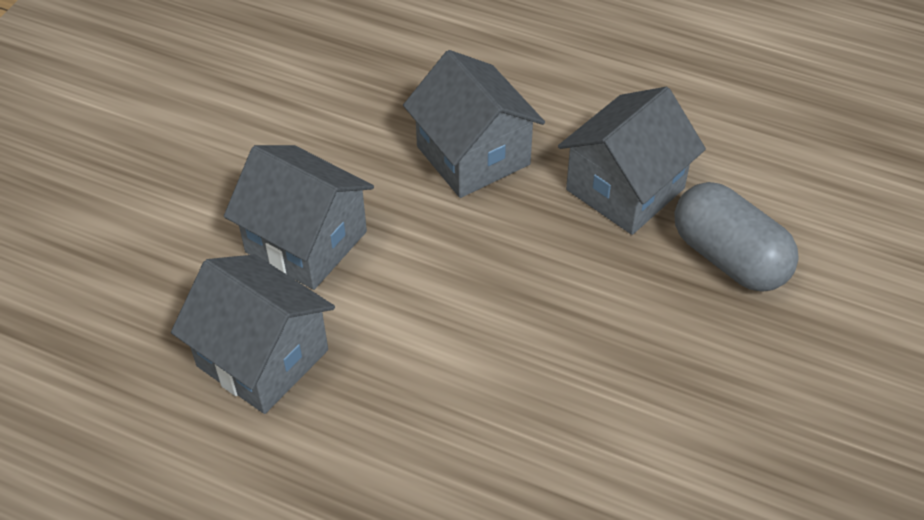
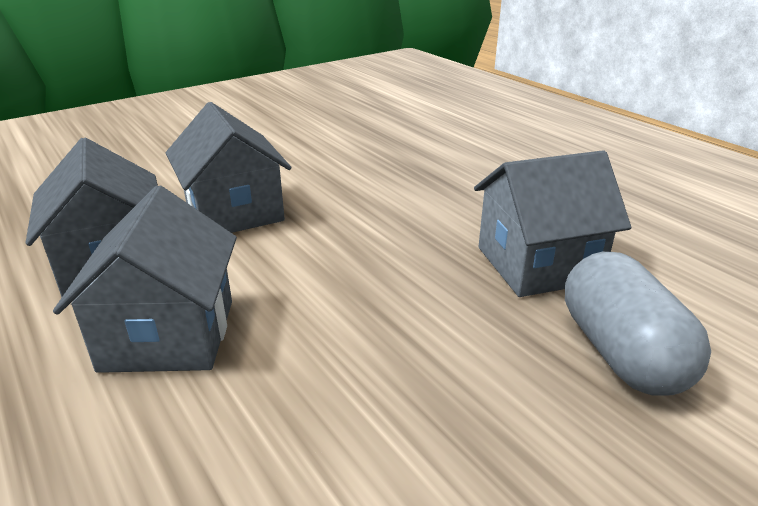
camera: 30 degrees right, 20 degrees down
grey house [403,50,545,198] -> grey house moved to [53,186,237,373]

